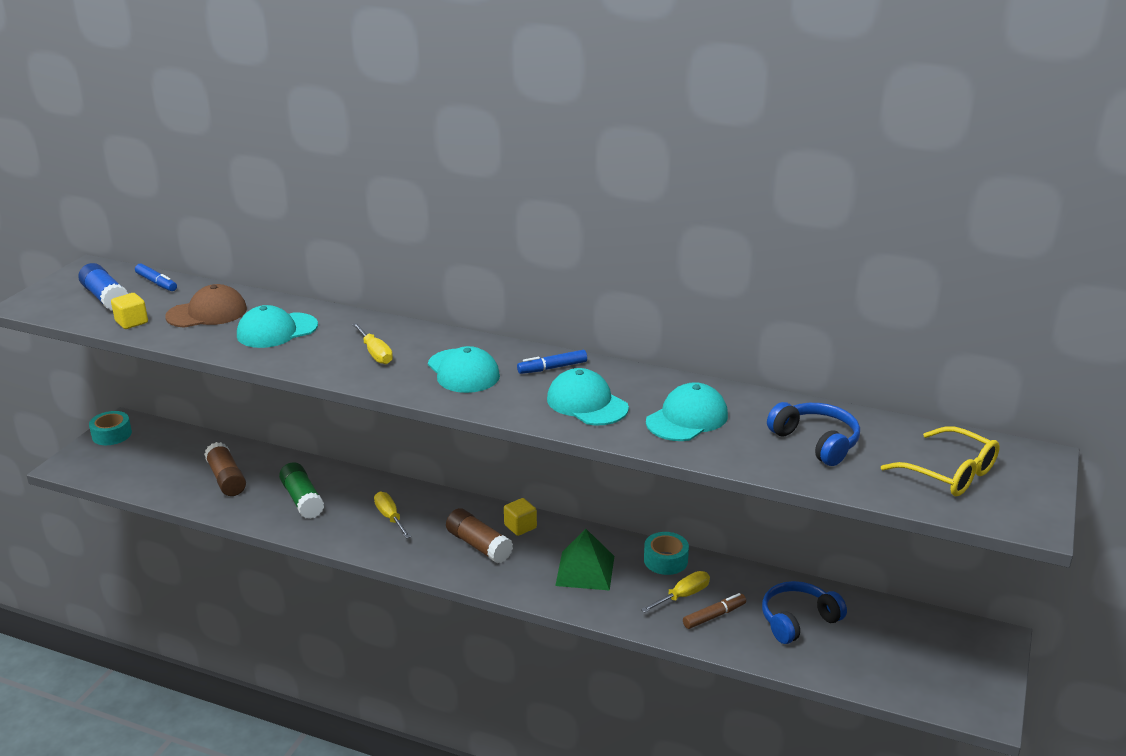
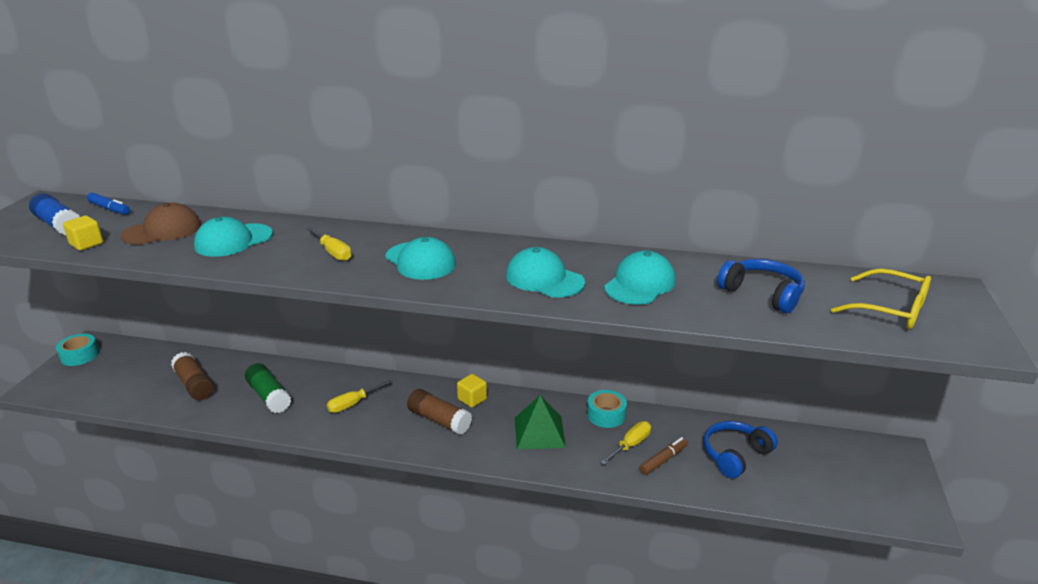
camera: 10 degrees left, 0 degrees up
yellow screwdriver [374,492,411,538] -> yellow screwdriver turned 90 degrees counterclockwise [327,380,392,413]
blue marker [517,350,587,374] -> none

